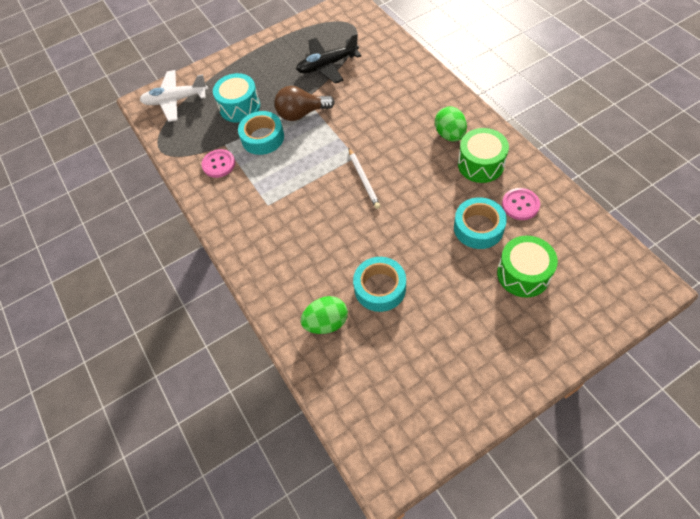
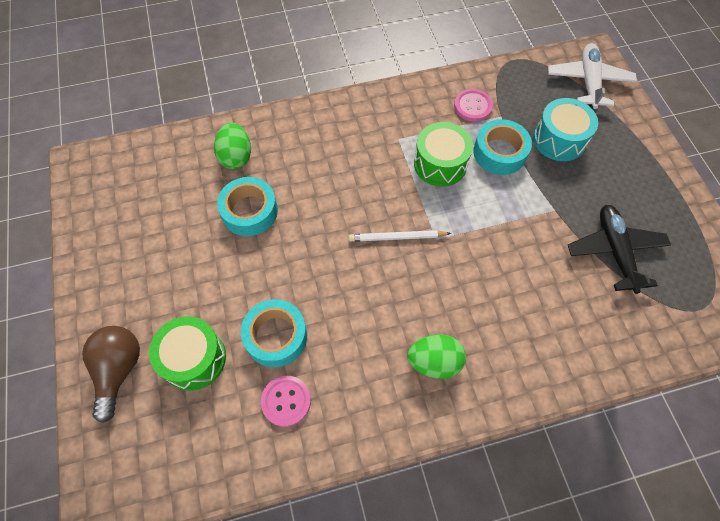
camera: 100 degrees right, 5 degrees up
brown light bulb [274,86,335,121] -> brown light bulb moved to [82,326,140,423]
green drum [458,128,509,183] -> green drum moved to [414,122,473,187]

